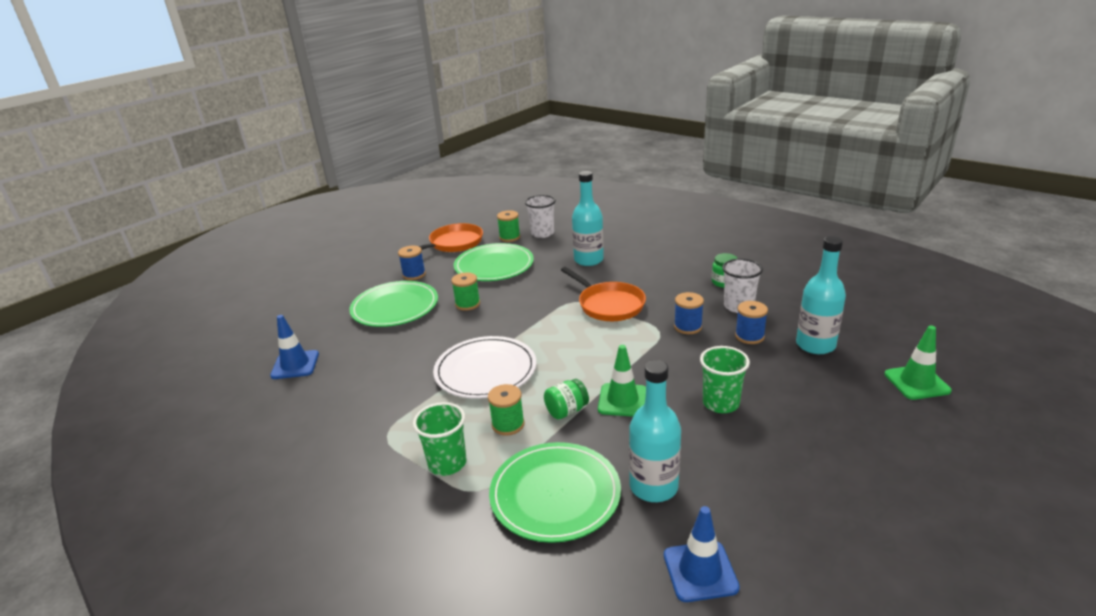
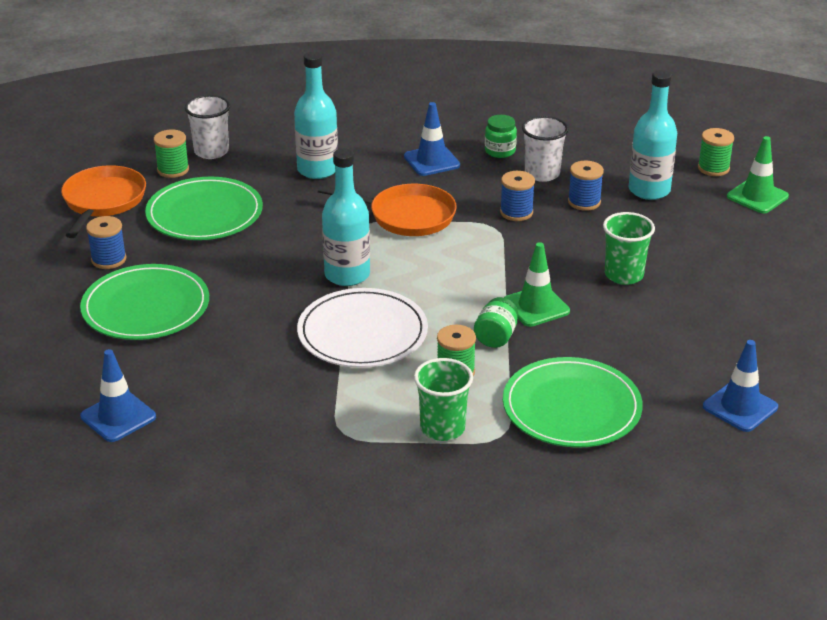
camera: 40 degrees left, 5 degrees up
green spool [451,272,480,311] -> green spool moved to [698,128,734,176]
turquoise bottle [629,360,681,502] -> turquoise bottle moved to [322,148,370,286]
none -> blue traffic cone [404,102,460,176]

